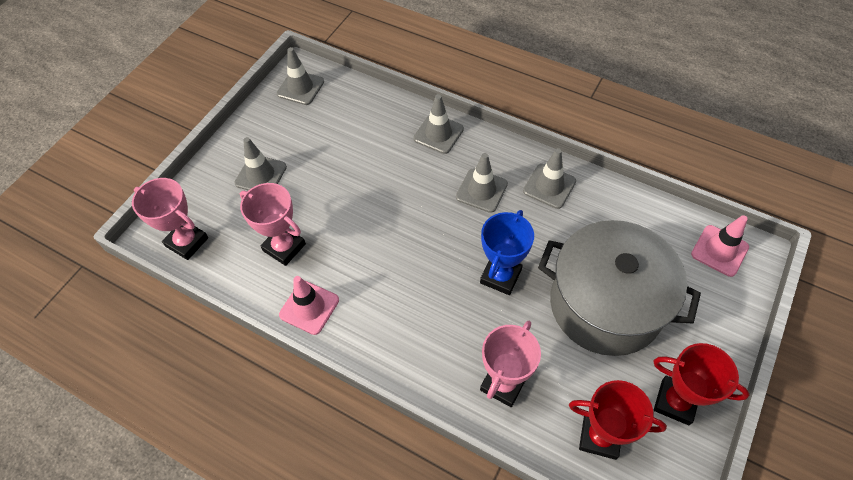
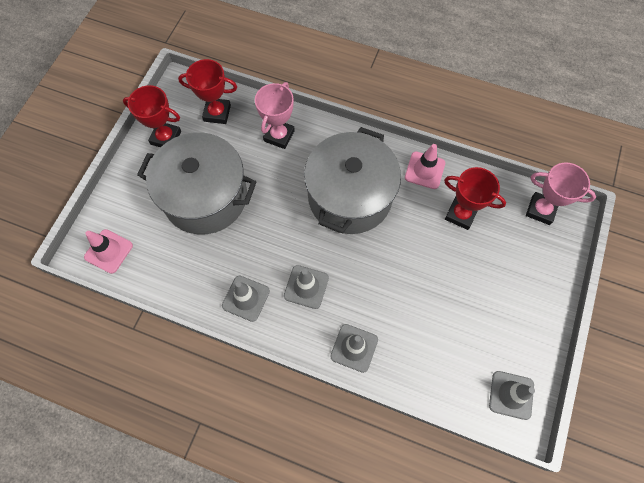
camera: 170 degrees right, 10 degrees up
grey traffic cone [234,137,287,191] -> none
pink trophy [240,183,306,266] -> red trophy [444,167,506,230]
blue trophy [480,210,534,295] -> none
none -> grey pot [304,127,401,234]

